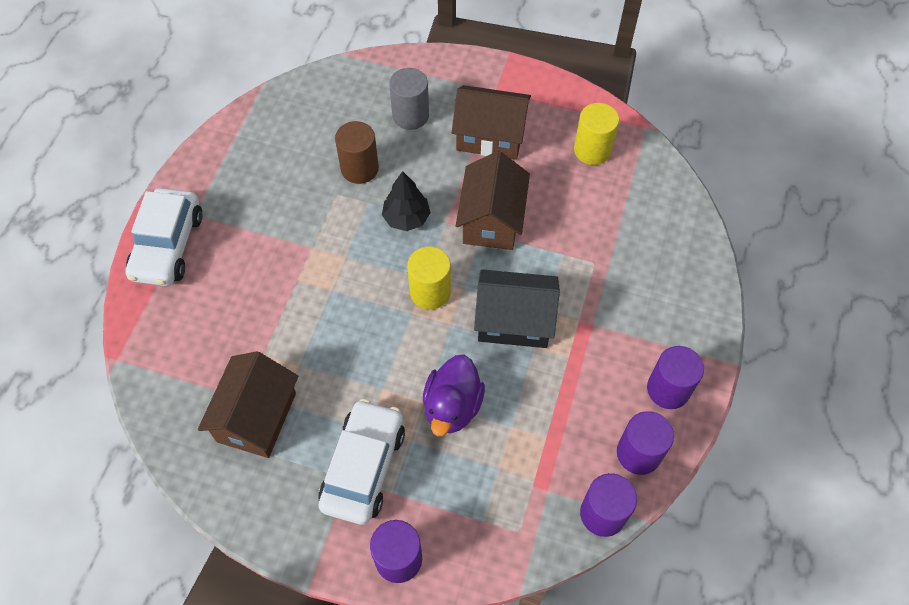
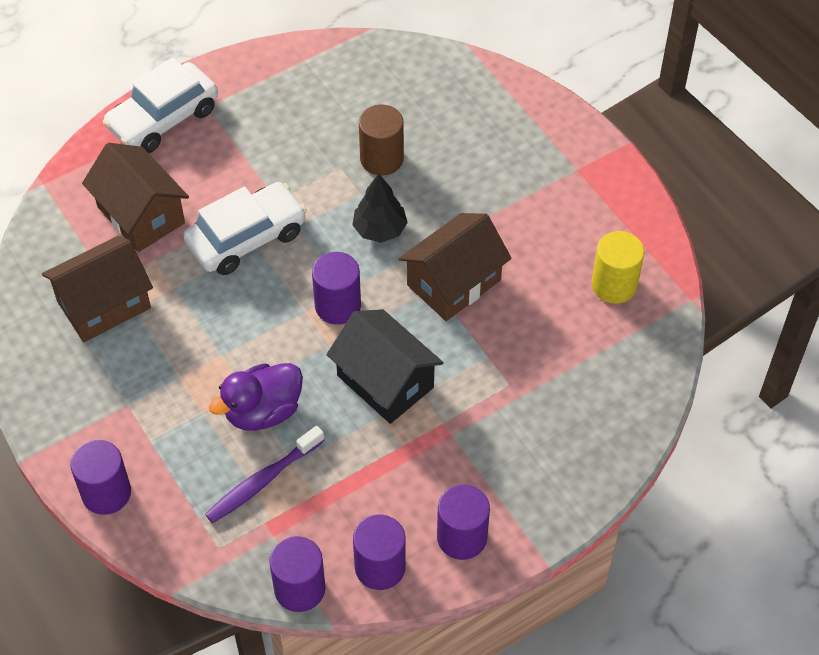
camera: 40 degrees right, 5 degrees down
white car [318,399,405,525] -> white car moved to [183,182,307,275]
grey cylinder [389,68,429,130] -> none
yellow cylinder [407,246,451,310] -> purple cylinder [312,252,361,325]
brown house [452,85,531,160] -> brown house moved to [82,143,189,252]
none -> purple toothbrush [205,426,325,523]

